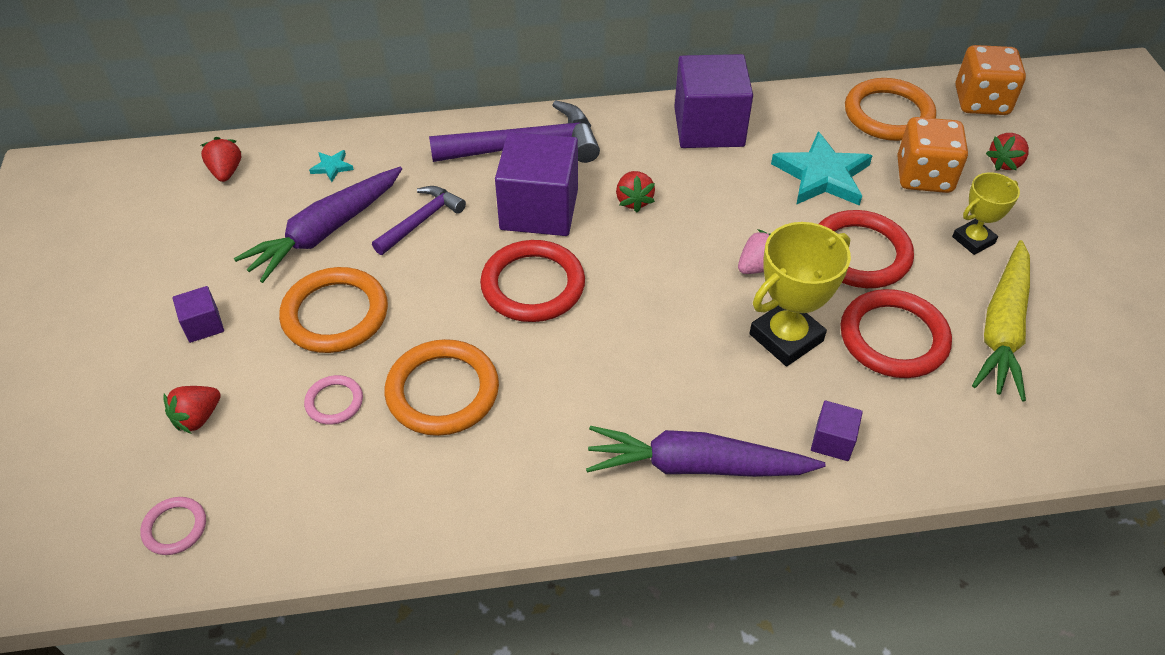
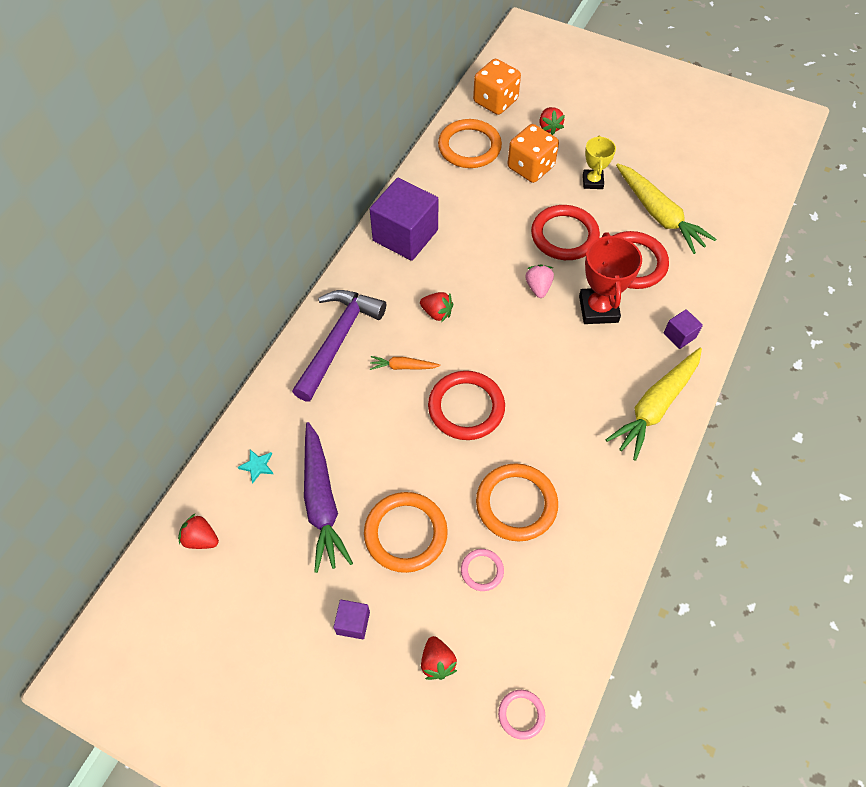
camera: 55 degrees left, 10 degrees up
purple hammer [372,186,466,255] -> none
purple cube [495,131,578,236] -> orange carrot [370,356,441,370]
purple carrot [586,426,825,477] -> yellow carrot [606,348,702,461]
yellow trophy [749,222,851,366] -> red trophy [579,232,642,324]
turquoise star [771,131,872,206] -> none

